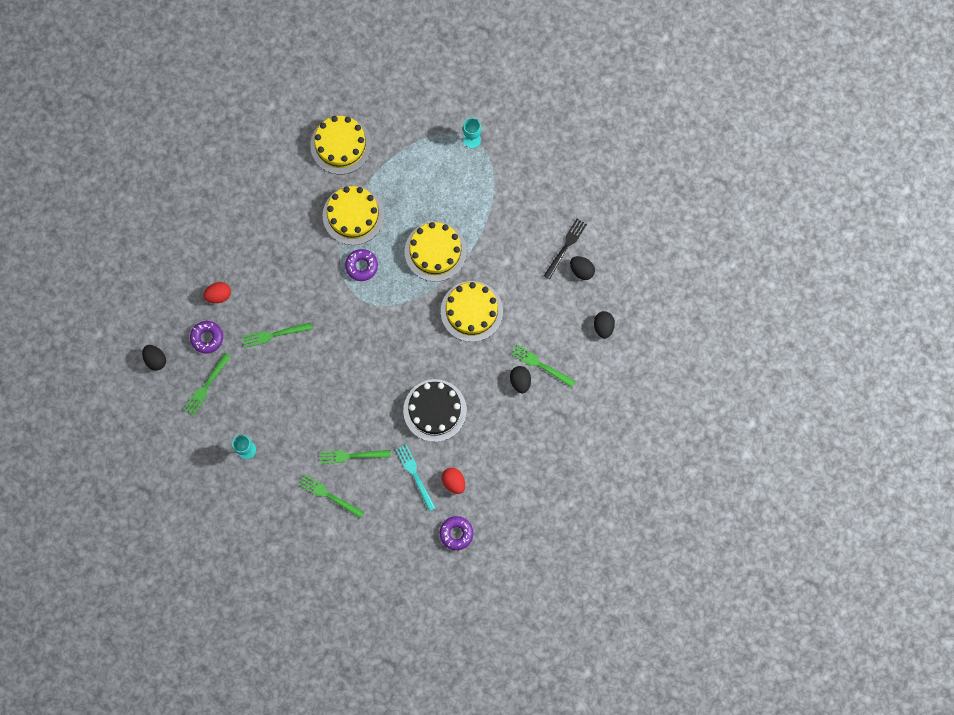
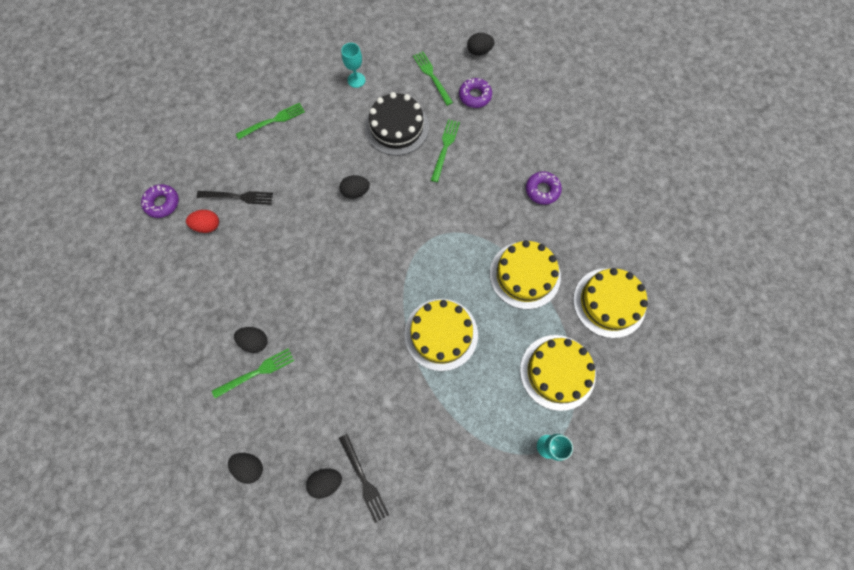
camera: 120 degrees right, 5 degrees down
red egg [203,282,231,303] -> none
green fork [319,450,391,464] -> none
purple donut [345,249,378,281] -> purple donut moved to [526,171,562,205]
turquoise fork [396,444,436,511] -> black fork [197,191,273,205]
black cake [403,379,467,442] -> black cake moved to [365,92,429,156]
yellow cake [441,281,503,342] -> yellow cake moved to [520,335,596,411]
none -> black egg [340,175,370,199]

